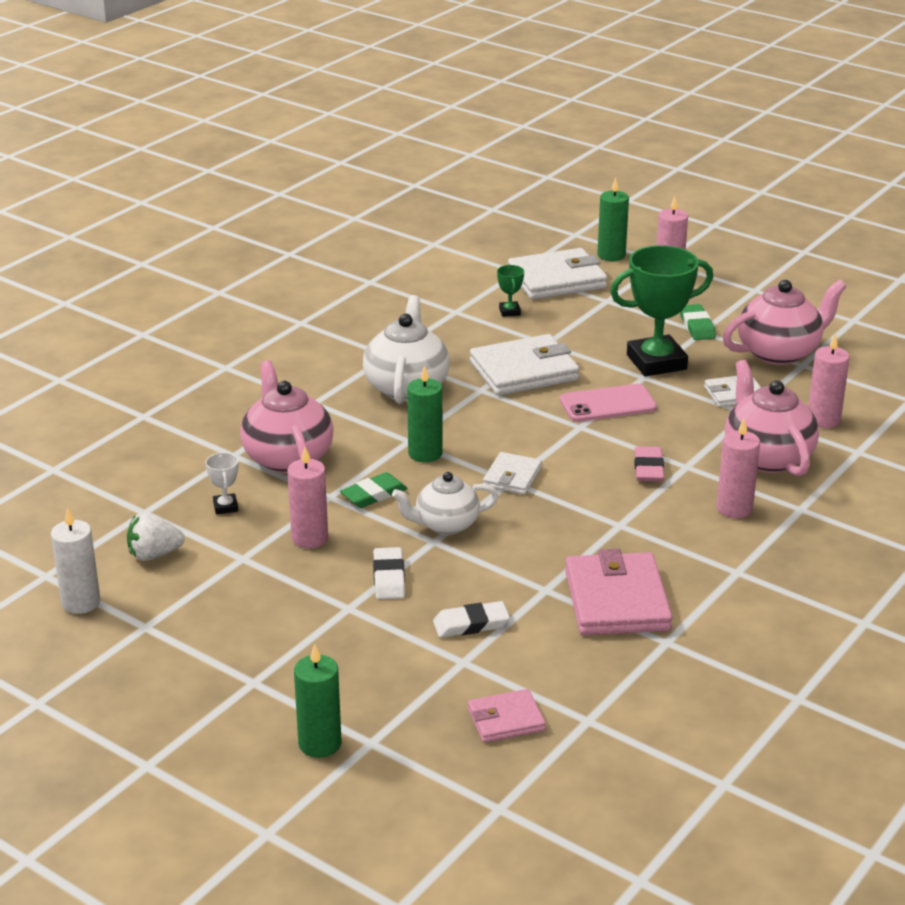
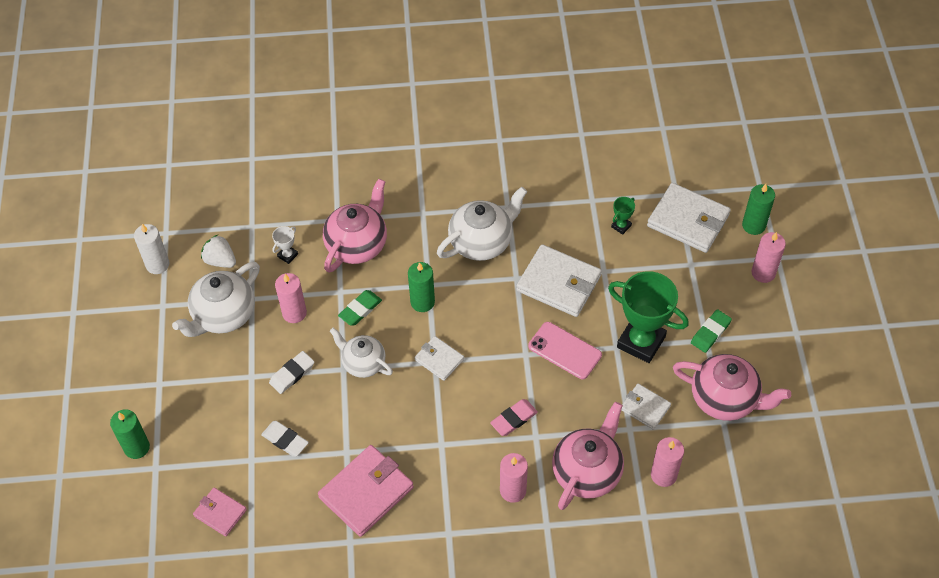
camera: 50 degrees right, 25 degrees up
green eraser [340,472,408,508] -> green eraser turned 60 degrees counterclockwise [338,290,382,326]
white wallet [483,452,542,495] -> white wallet turned 60 degrees clockwise [415,336,464,381]
none -> white teapot [172,262,260,337]

